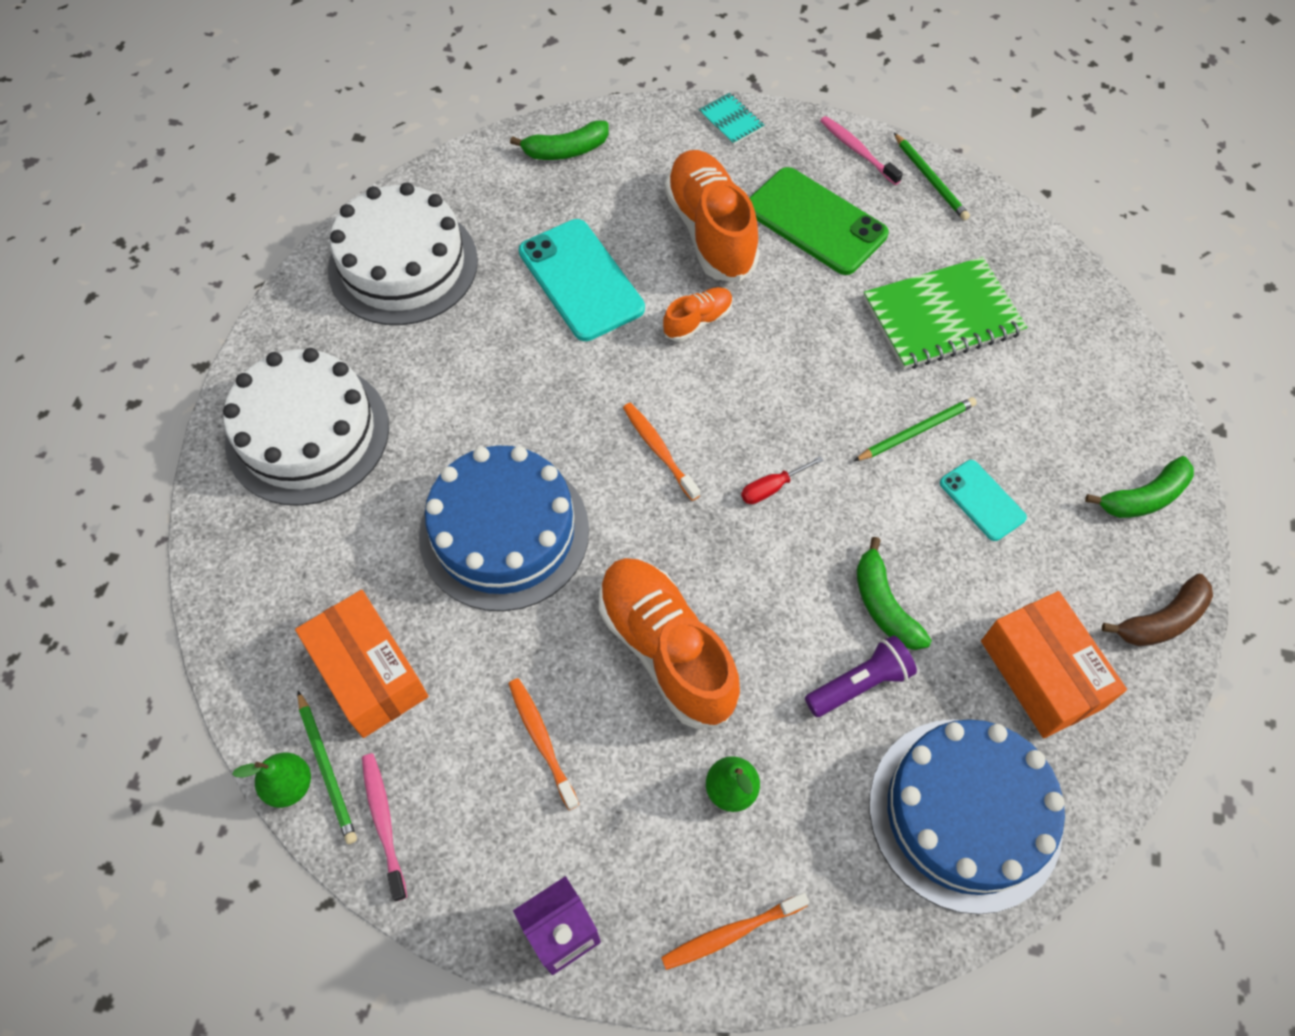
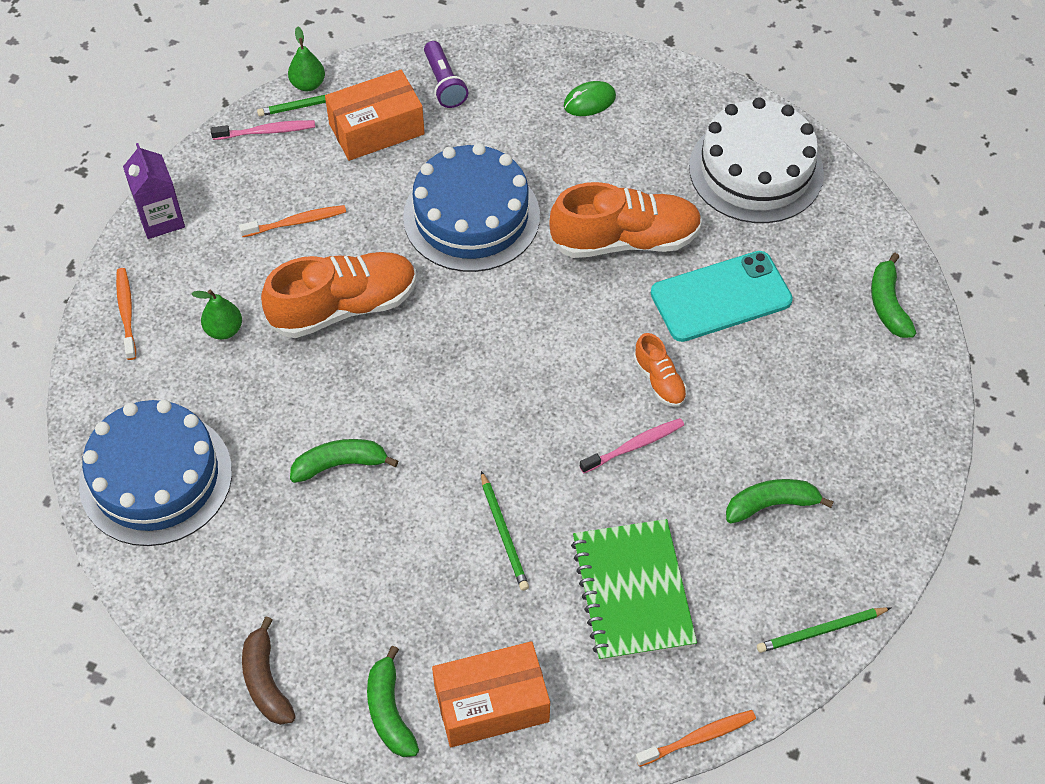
camera: 100 degrees right, 5 degrees down
white cake [223,348,389,506] -> green mouse [564,81,616,116]
orange toothbrush [623,403,700,501] -> orange toothbrush moved to [635,710,756,767]
orange shoe [665,150,760,282] -> orange shoe moved to [549,182,702,258]
turquoise notebook [699,93,765,145] -> none
red screwdriver [741,456,824,504] -> none
green phone [749,167,889,275] -> green banana [726,479,834,524]
purple flashlight [805,635,917,717] -> purple flashlight moved to [424,41,468,108]
pink toothbrush [820,116,903,185] -> pink toothbrush moved to [580,418,684,473]
turquoise phone [940,460,1027,541] -> none
orange box [981,591,1127,738] -> orange box moved to [432,641,550,747]

